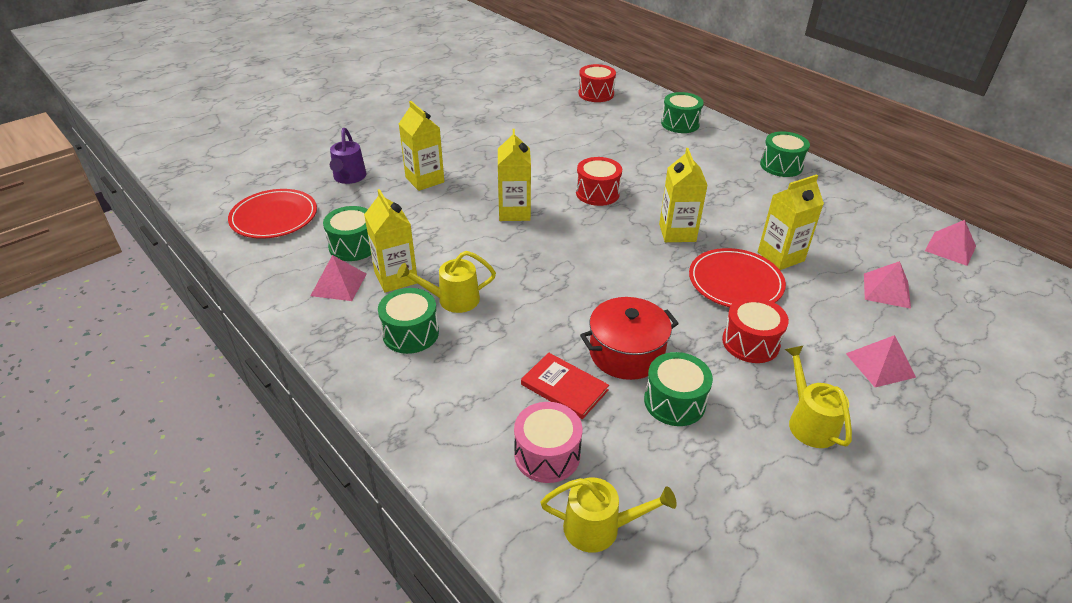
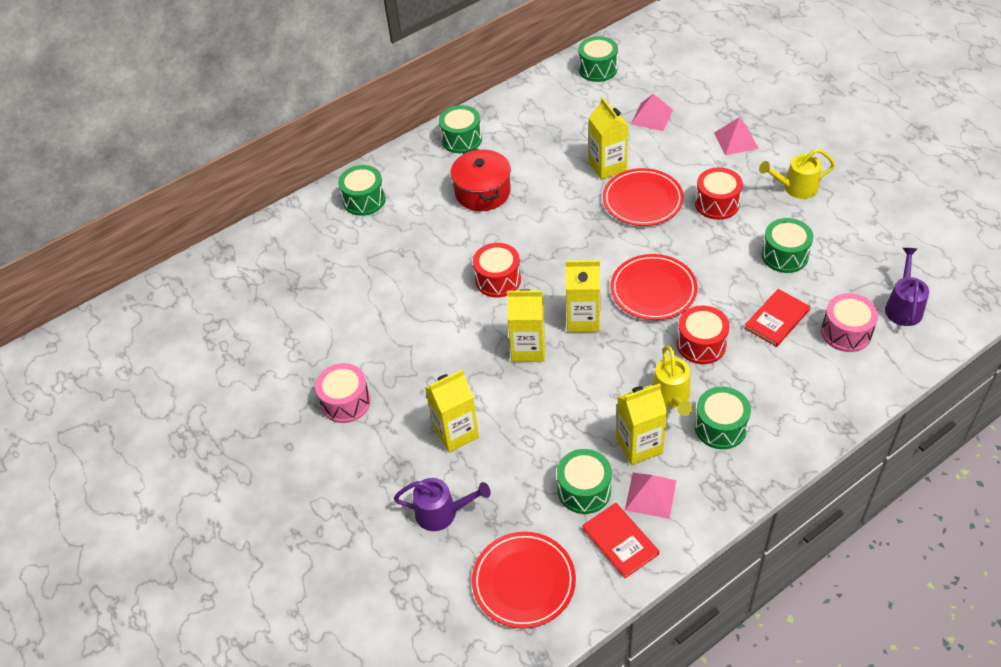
camera: 80 degrees left, 10 degrees up
yellow watering can [540,477,677,553] -> purple watering can [885,248,929,326]
red drum [578,64,616,102] -> red drum moved to [677,306,729,364]
red pot [580,297,679,380] -> red pot moved to [451,148,511,211]
yellow carton [659,148,707,242] -> yellow carton moved to [566,260,600,332]
pink pyramid [925,220,976,266] -> green drum [578,36,618,82]
none -> pink drum [315,363,371,423]
none -> red book [582,503,659,578]
none -> red plate [610,254,697,320]

